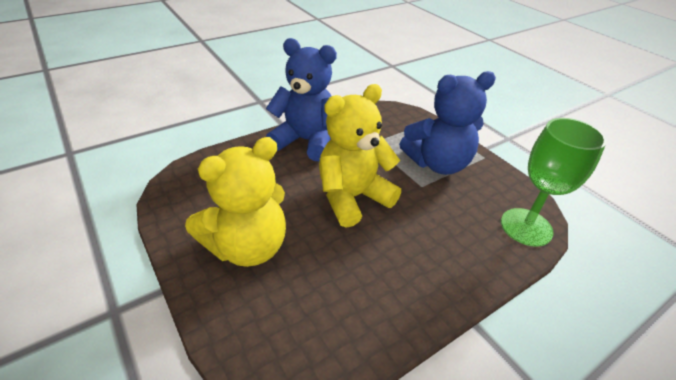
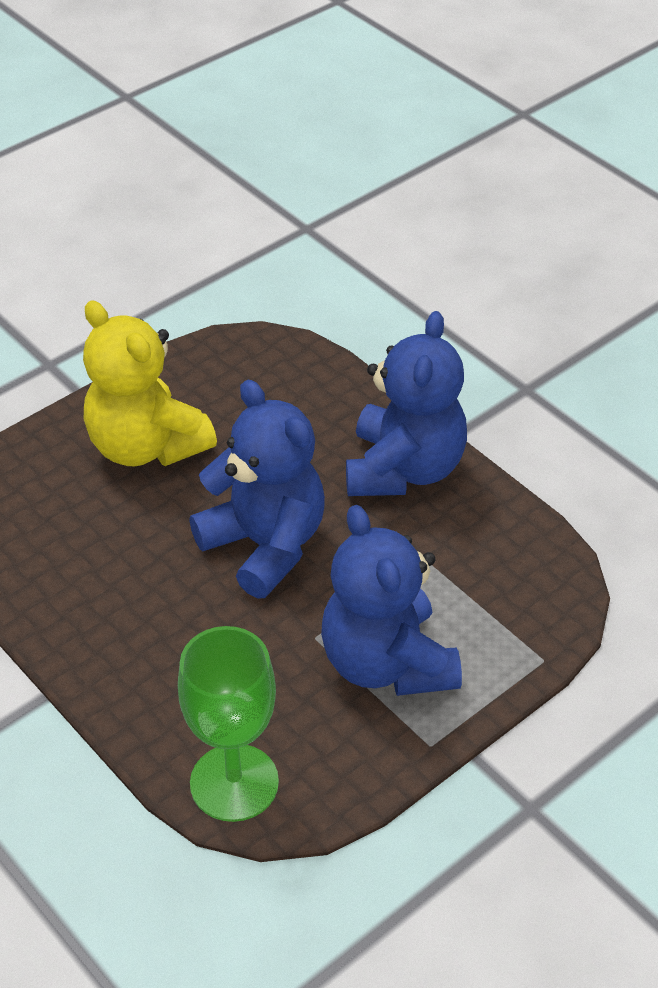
camera: 85 degrees right, 5 degrees up
yellow teddy bear [319,84,401,228] -> blue teddy bear [189,380,325,599]

